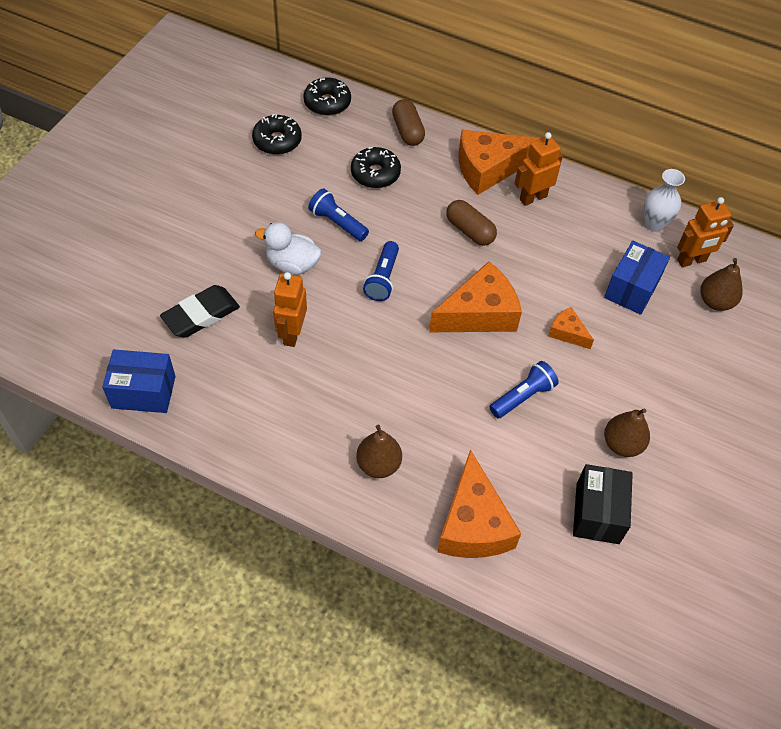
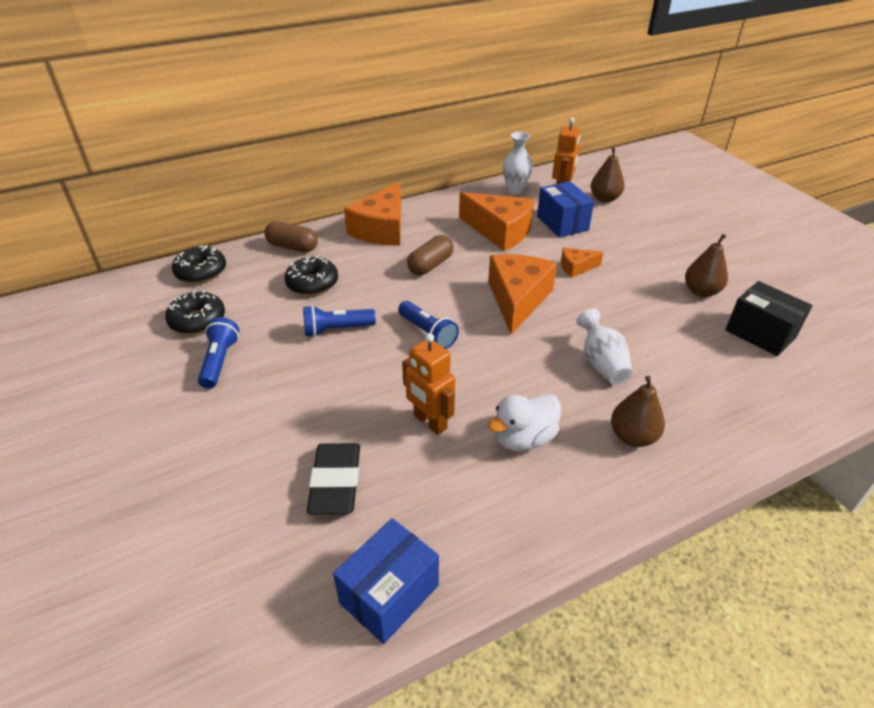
camera: 50 degrees left, 15 degrees down
white duck [255,222,321,275] -> white duck moved to [488,394,561,451]
orange cheese [437,449,521,558] -> orange cheese moved to [459,192,535,251]
brown capsule [446,200,497,246] -> brown capsule turned 45 degrees counterclockwise [407,235,454,275]
blue flashlight [490,361,559,418] -> blue flashlight moved to [198,317,239,389]
orange robot [514,132,563,206] -> none
none -> white vase [576,309,632,384]

